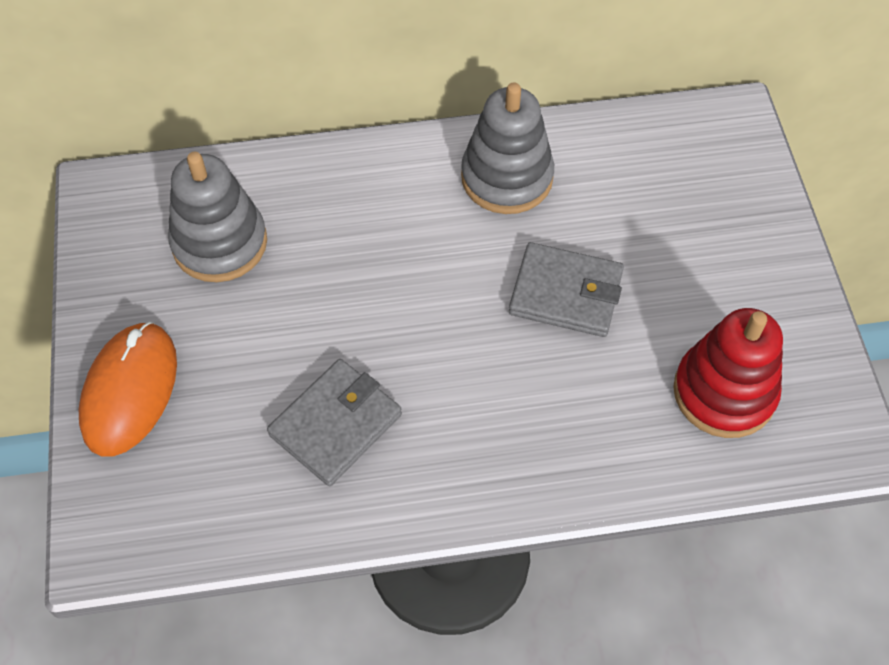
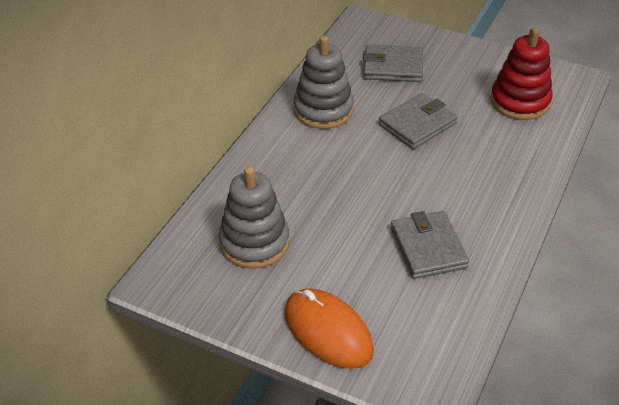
camera: 55 degrees left, 15 degrees down
none -> grey wallet [363,45,423,82]

